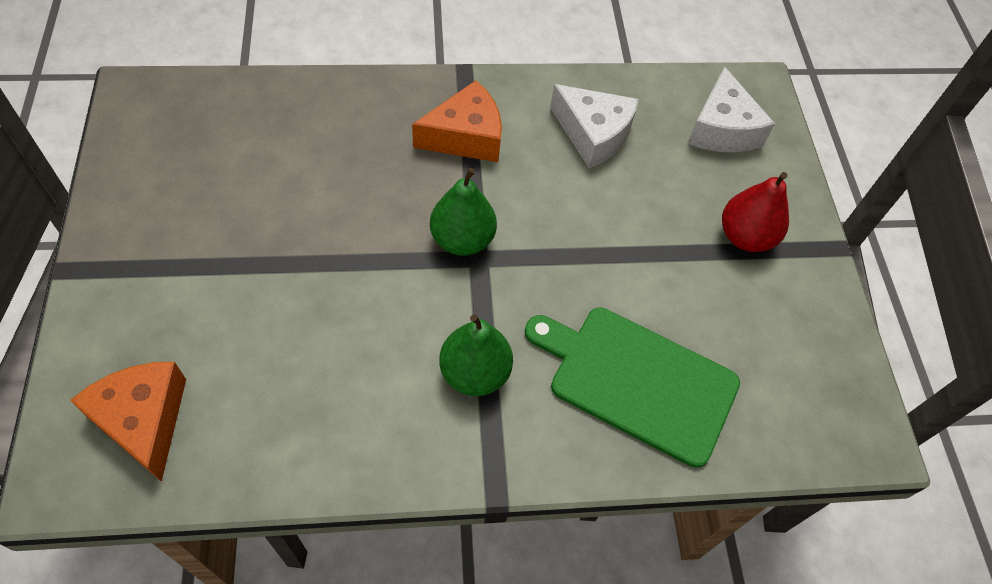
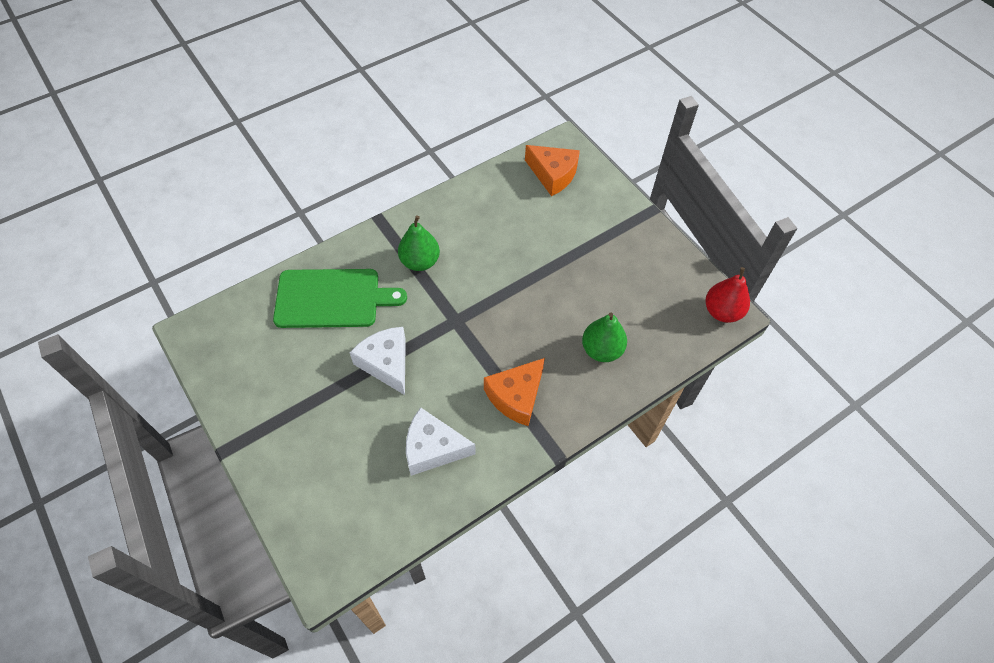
camera: 155 degrees right, 0 degrees up
green pear [430,168,497,256] -> green pear moved to [582,313,627,362]
white cheese [687,66,775,152] -> white cheese moved to [349,327,406,395]
red pear [722,172,789,252] -> red pear moved to [705,267,750,323]

